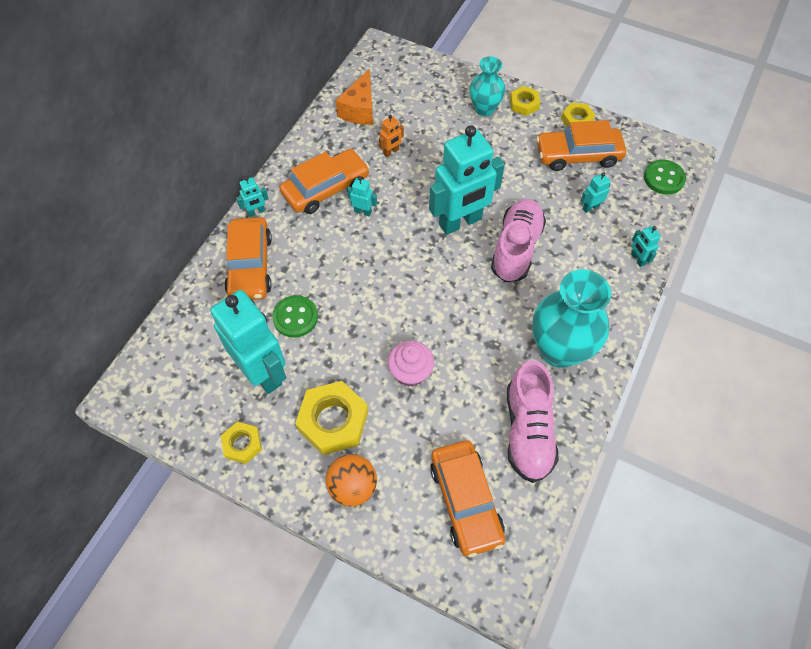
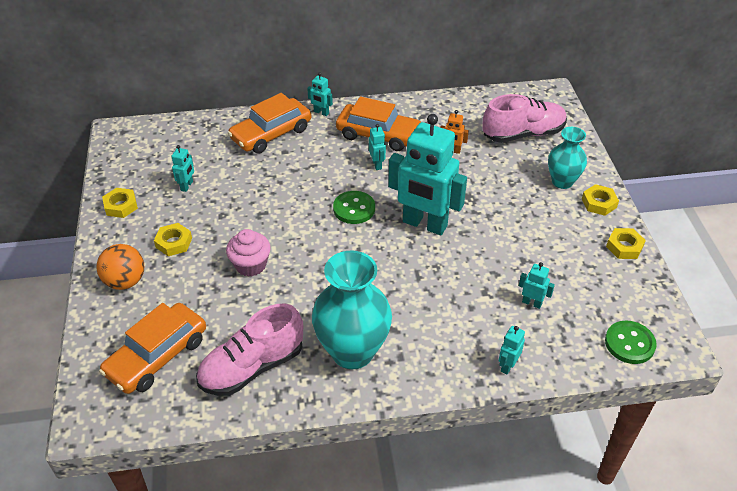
camera: 55 degrees right, 15 degrees down
turquoise robot [210,290,287,394] -> turquoise robot [171,145,194,192], size x0.40
green button [272,295,318,338] -> green button moved to [333,191,375,224]
yellow nut [295,381,368,455] -> yellow nut [154,223,192,256], size x0.56
orange cheese [336,69,373,125] -> none
pink shoe [491,199,546,282] -> pink shoe moved to [482,94,567,143]
orange car [536,120,626,171] -> none

